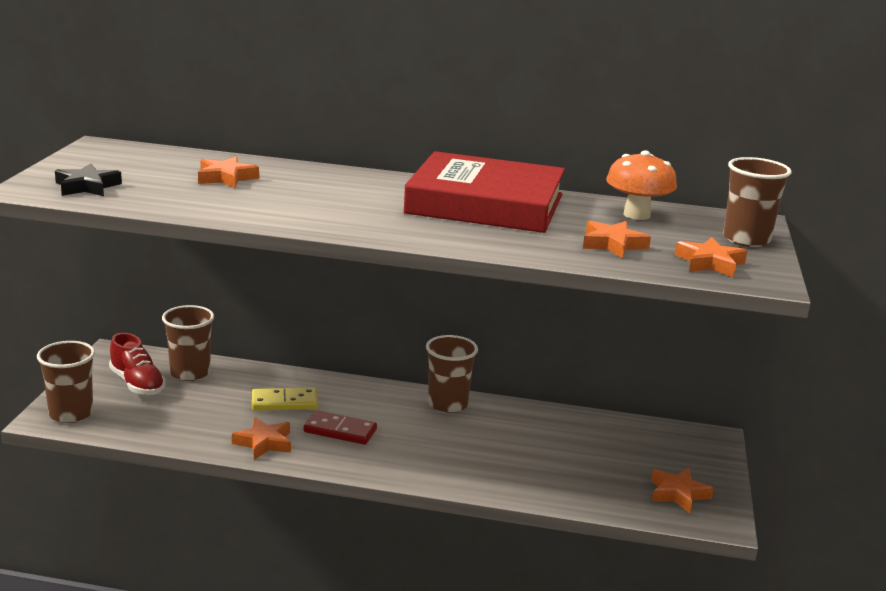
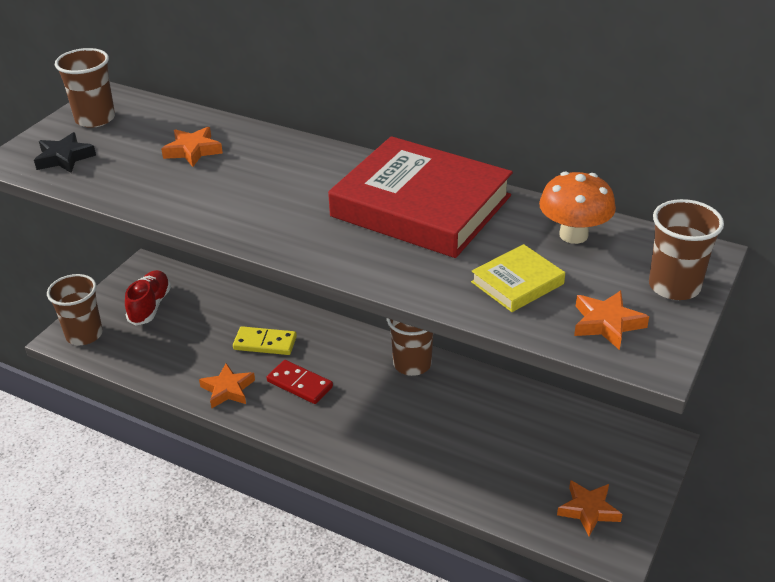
camera: 20 degrees right, 15 degrees up
red shoe [109,333,166,395] -> red shoe turned 150 degrees counterclockwise [125,270,171,325]
brown cup [162,305,214,381] -> brown cup moved to [55,48,115,128]
orange star [583,221,651,258] -> yellow book [471,244,565,312]

